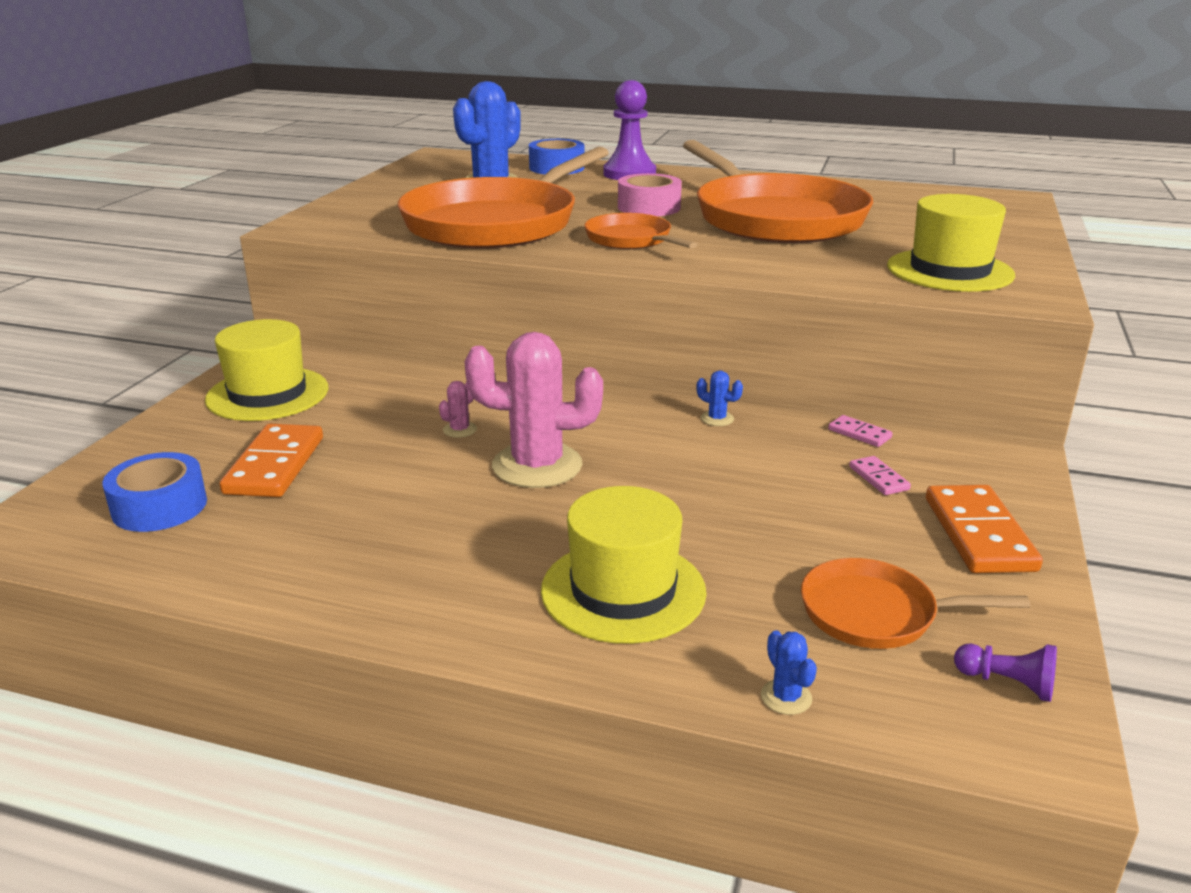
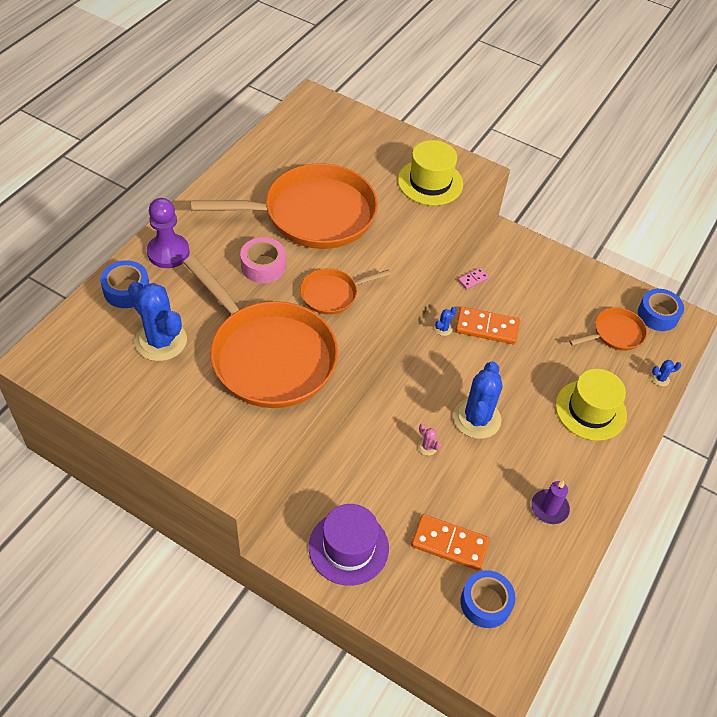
camera: 80 degrees left, 25 degrees up
yellow hat [205,319,328,421] -> purple hat [309,504,389,586]
pink cactus [465,332,603,488] -> blue cactus [453,361,502,439]
orange pan [801,558,1030,649] -> orange pan turned 135 degrees counterclockwise [569,307,647,351]
pink domino [849,456,911,495] -> none
orange domino [926,485,1043,573] -> orange domino moved to [456,307,520,345]
purple pawn [954,643,1057,702] -> blue tape [638,289,684,331]
none -> purple candle [531,480,570,524]

